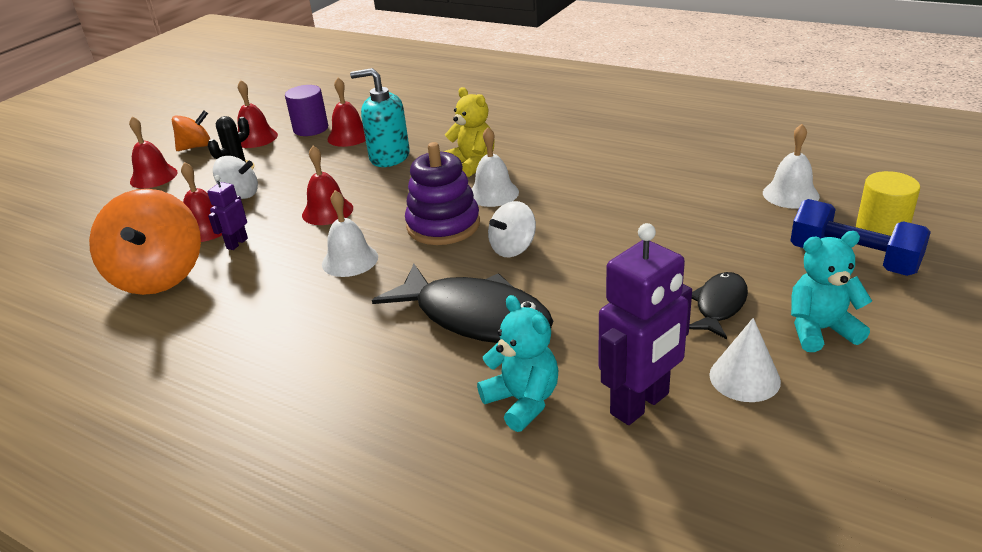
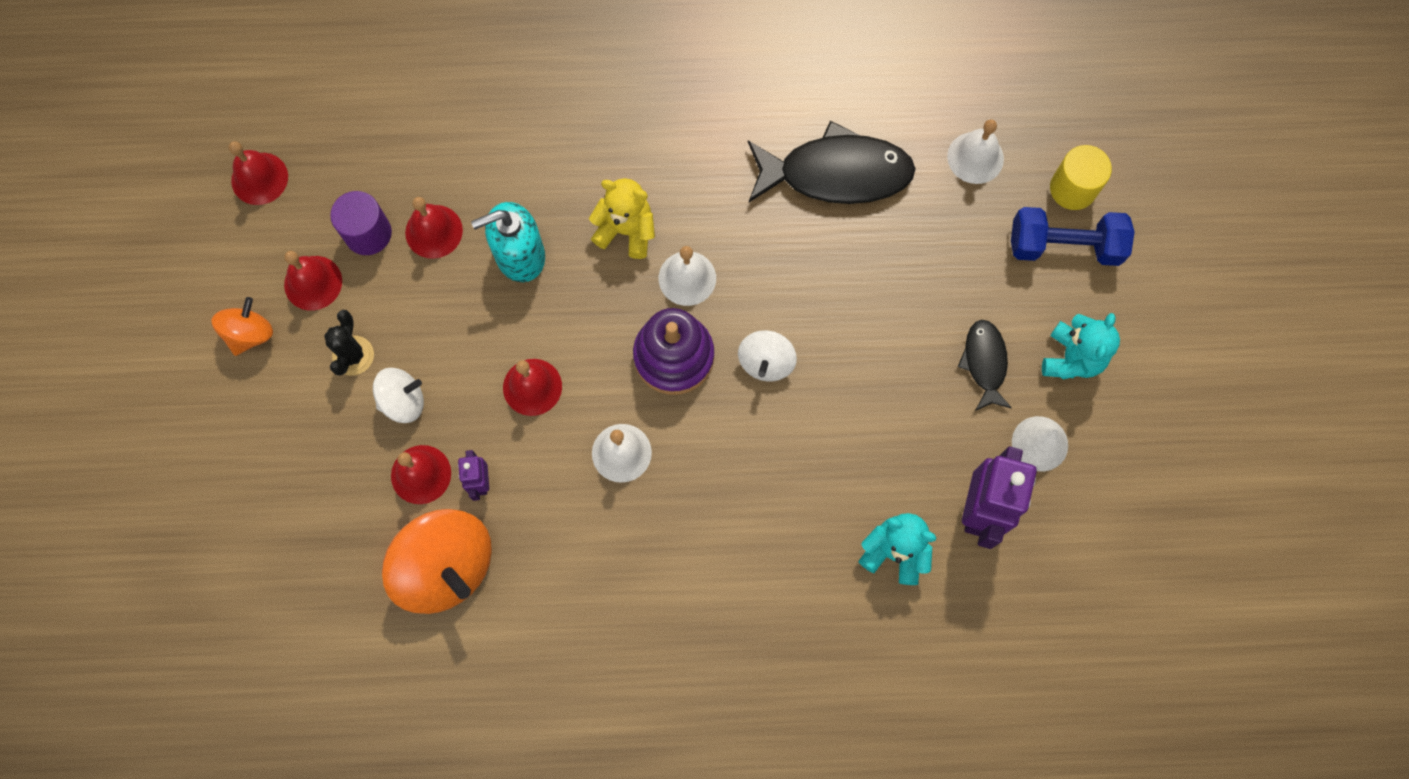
camera: 35 degrees left, 40 degrees up
red bell [129,116,178,188] -> red bell moved to [229,141,288,205]
black fish [372,263,553,343] -> black fish moved to [748,121,916,204]
turquoise teddy bear [791,231,872,352] -> turquoise teddy bear turned 150 degrees clockwise [1042,313,1120,380]

